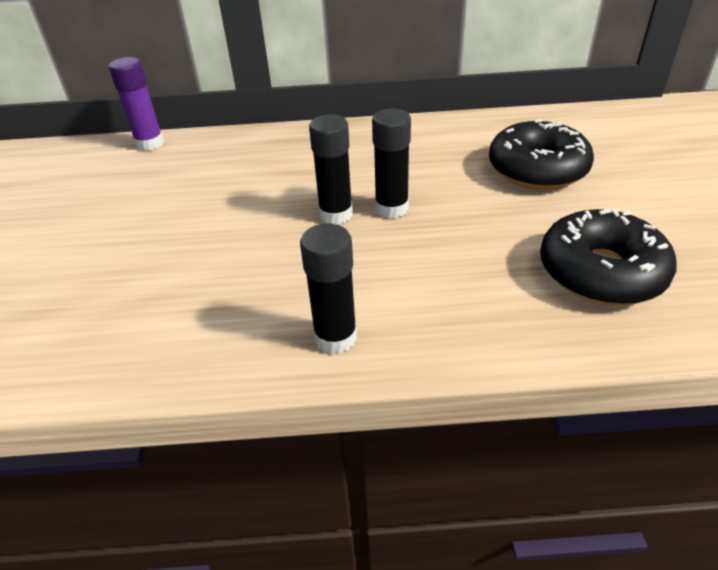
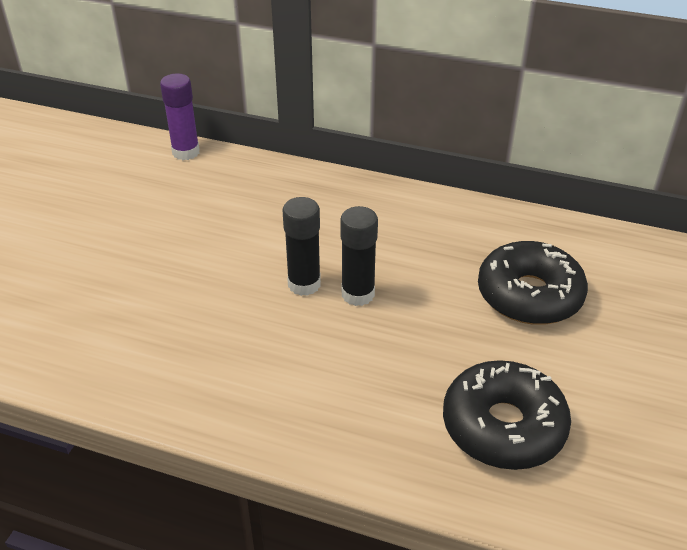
camera: 20 degrees right, 0 degrees up
black glue stick [300,223,357,354] -> none

